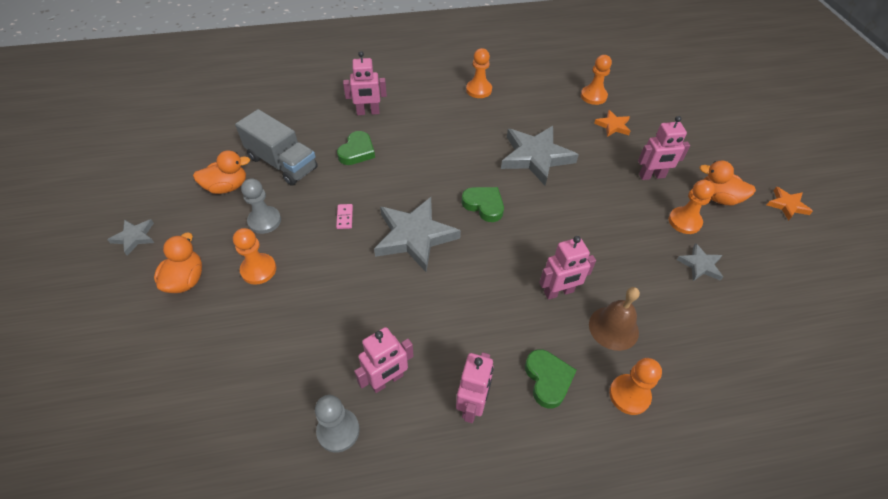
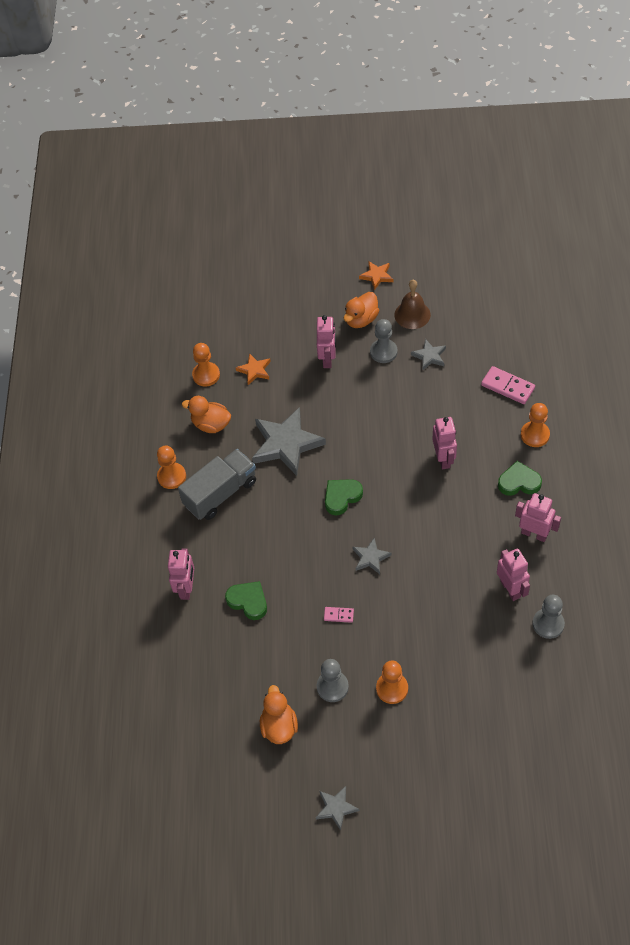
camera: 75 degrees left, 5 degrees up
orange duck [154,233,202,293] -> orange duck moved to [182,396,231,433]
grey truck [235,109,318,186] -> grey truck moved to [178,449,256,520]
grey star [374,197,461,272] -> grey star [352,538,391,574], size x0.50
brown bell [589,287,640,351] -> brown bell moved to [394,280,431,329]
orange pawn [669,180,715,234] -> grey pawn [370,319,398,363]
none -> pink domino [481,366,535,404]

